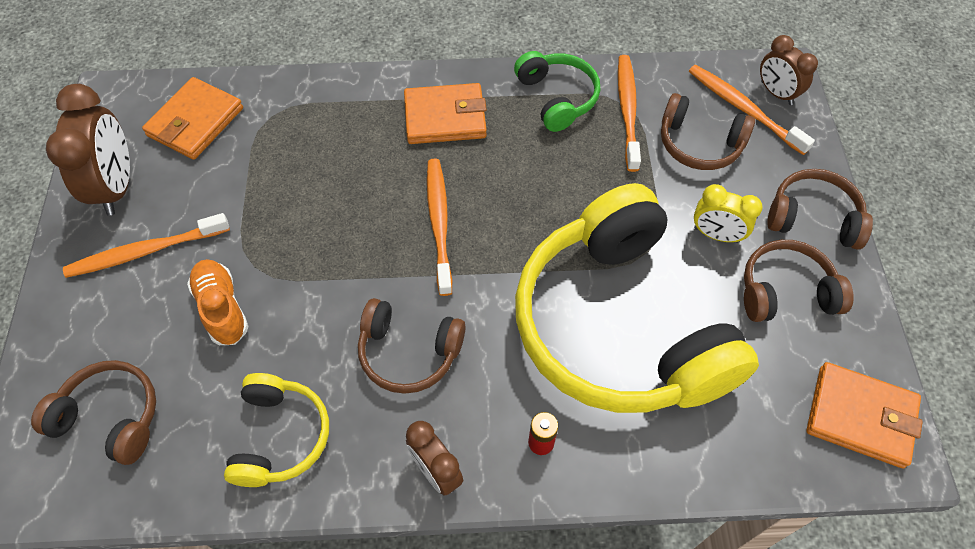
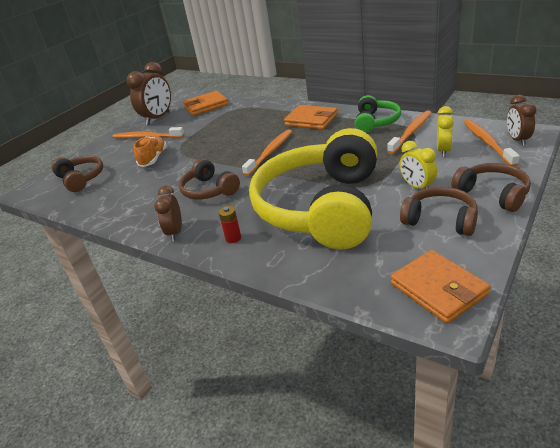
camera: 40 degrees right, 25 degrees down
yellow headphones [224,373,329,487] -> none
brown headphones [661,93,755,170] -> yellow clock [437,106,454,157]

